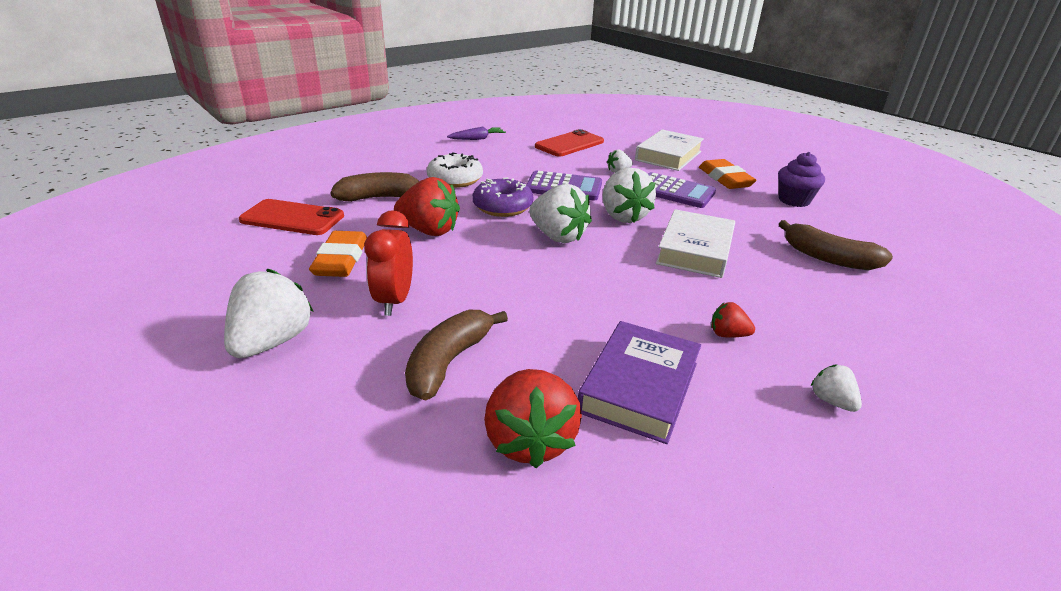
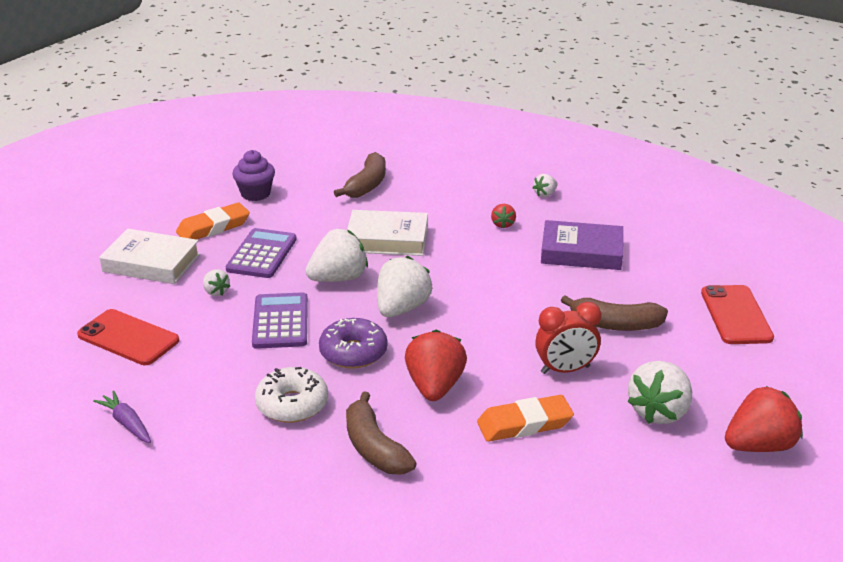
camera: 105 degrees left, 0 degrees up
white strawberry [224,269,314,358] -> white strawberry turned 60 degrees counterclockwise [627,361,692,424]
red phone [239,199,344,235] -> red phone moved to [701,285,774,344]
red strawberry [484,369,582,468] -> red strawberry moved to [725,386,802,452]

